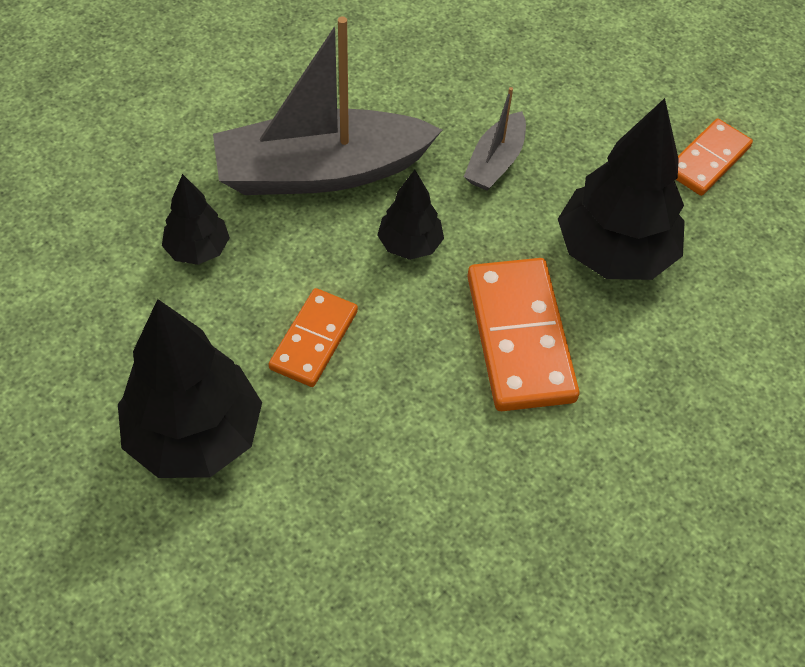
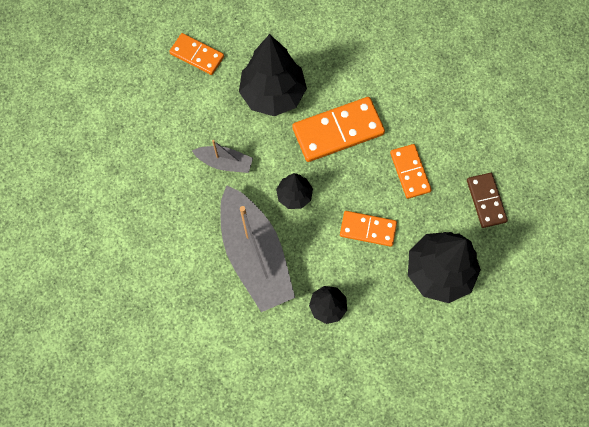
camera: 100 degrees left, 15 degrees up
none -> orange domino [390,144,432,199]
none -> brown domino [467,173,508,228]

